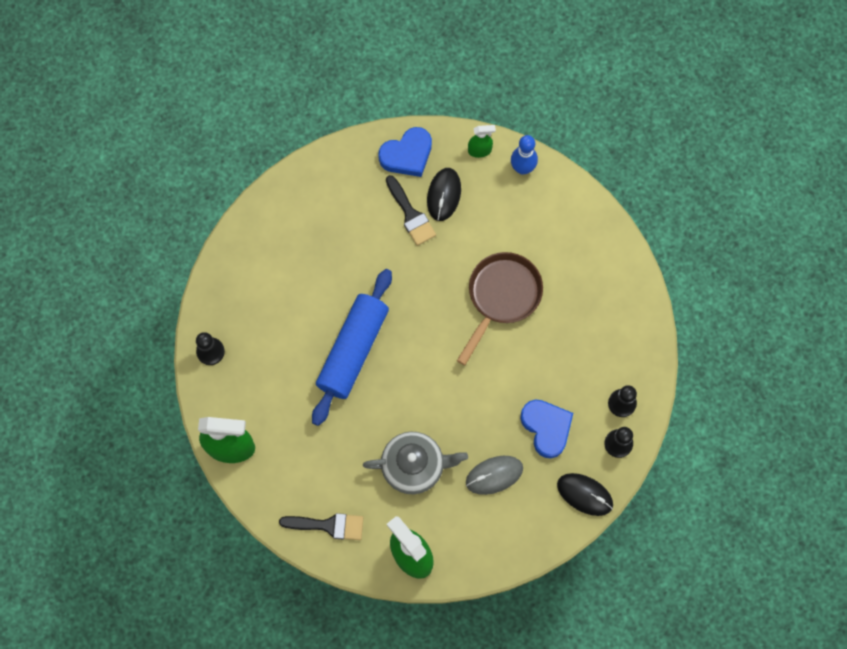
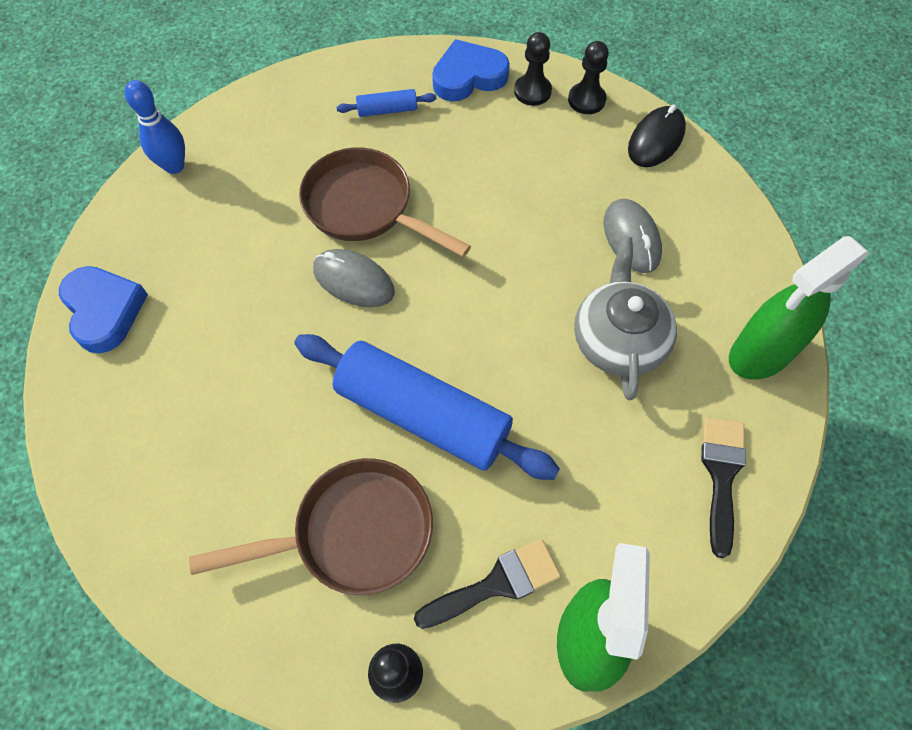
camera: 85 degrees left, 10 degrees down
black brush [386,175,436,246] -> black brush moved to [414,539,561,629]
black mouse [427,168,461,221] -> none
green spray bottle [468,125,496,158] -> none
blue heart [520,400,573,458] -> blue heart moved to [432,39,510,102]
none -> brown pan [189,458,433,595]
none -> grey mouse [313,249,395,307]
none -> blue rolling pin [336,89,437,117]

